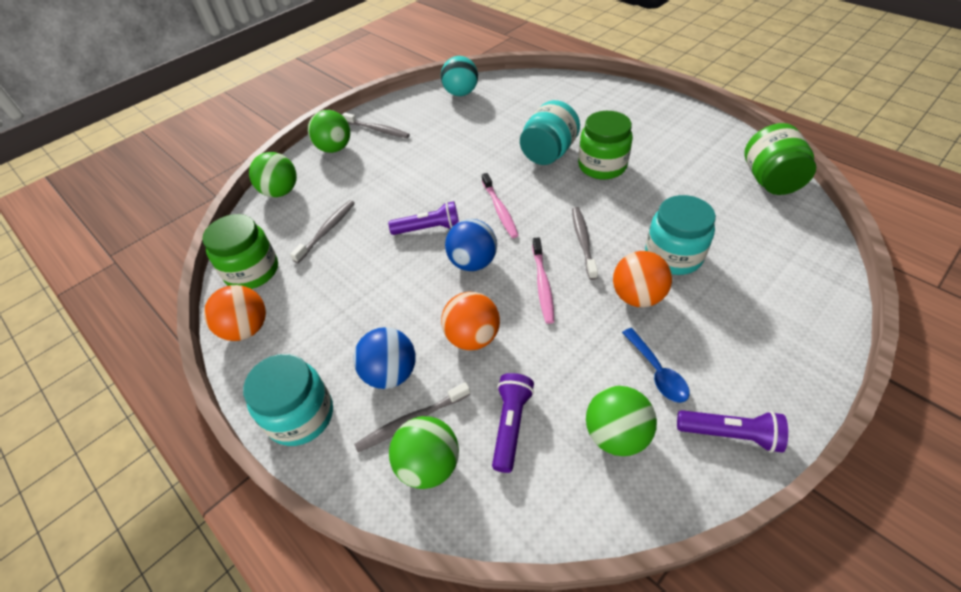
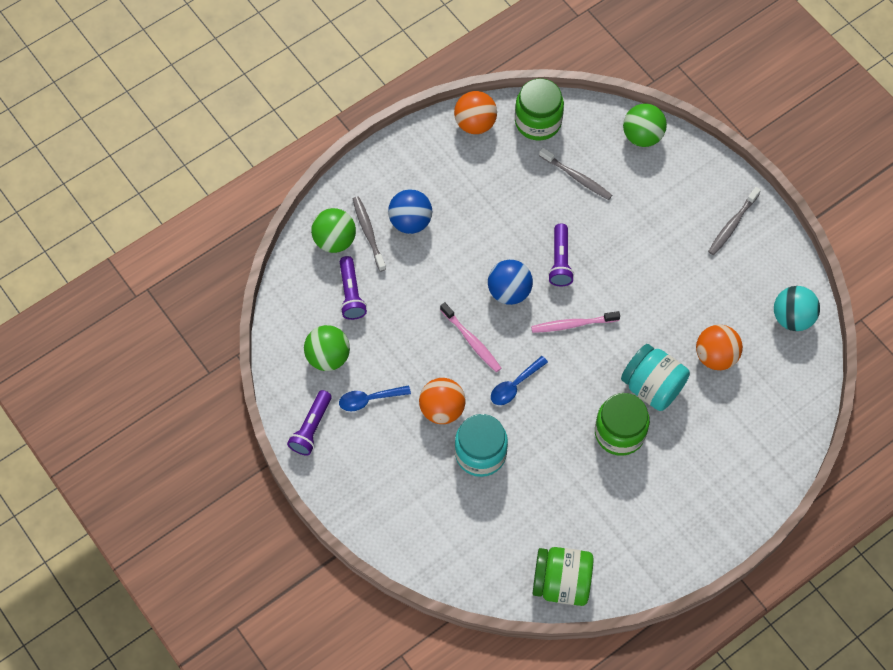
camera: 95 degrees right, 15 degrees up
turquoise jar [243,354,333,446] -> none
green ball [308,110,350,153] -> none
orange ball [441,292,500,350] -> orange ball moved to [696,325,743,370]
purple flashlight [492,373,534,473] -> purple flashlight turned 60 degrees clockwise [340,256,367,320]
pink toothbrush [532,237,554,324] -> pink toothbrush turned 135 degrees counterclockwise [440,302,501,372]
grey toothbrush [572,207,598,280] -> blue spoon [491,356,548,405]

